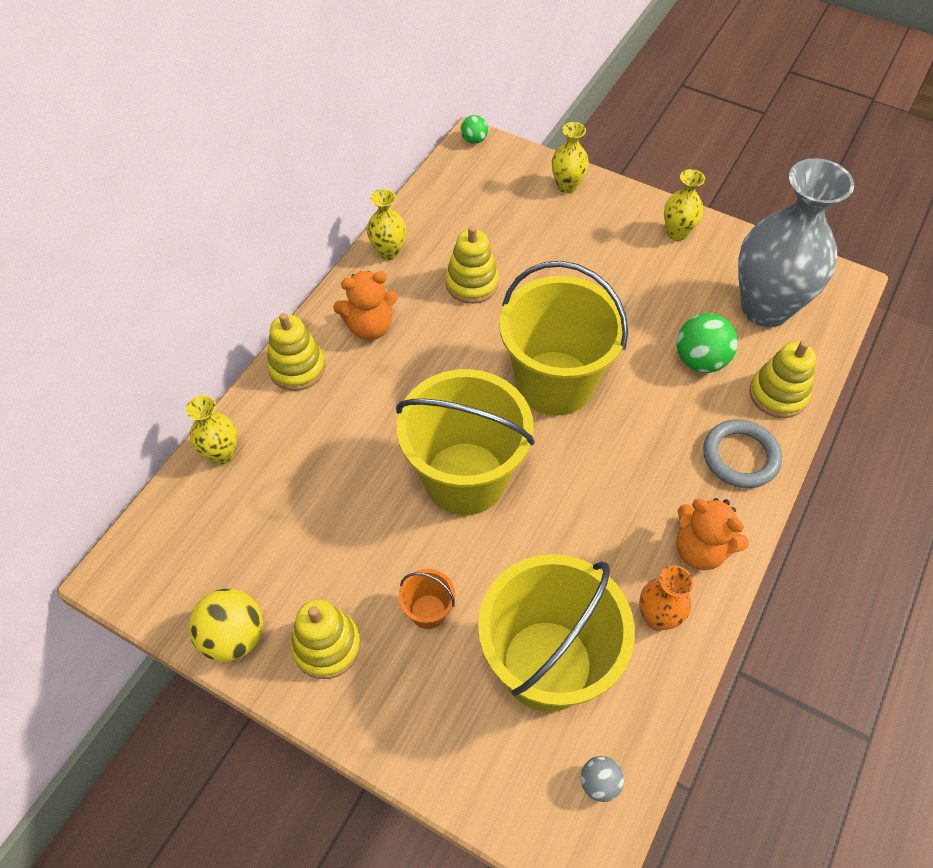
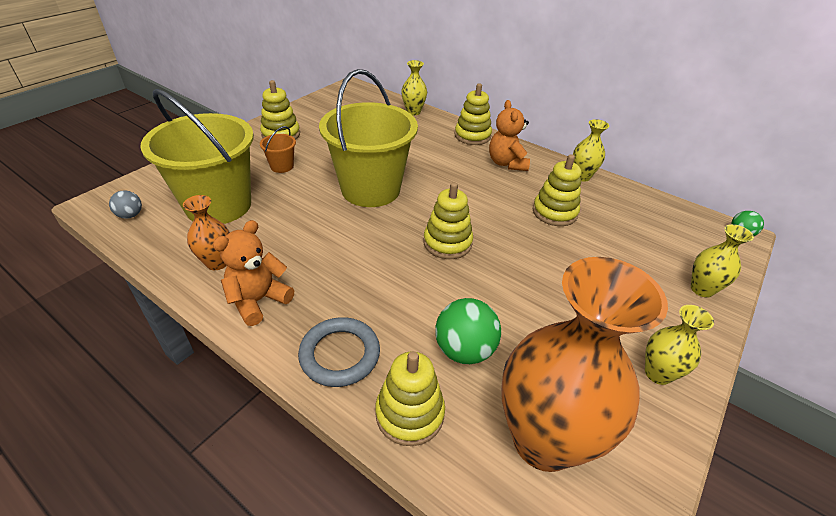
camera: 95 degrees right, 15 degrees down
yellow ball [189,589,263,662] -> none
yellow bucket [499,261,628,415] -> yellow stacking toy [423,182,473,259]
grey vase [738,158,854,327] -> orange vase [501,257,668,472]

